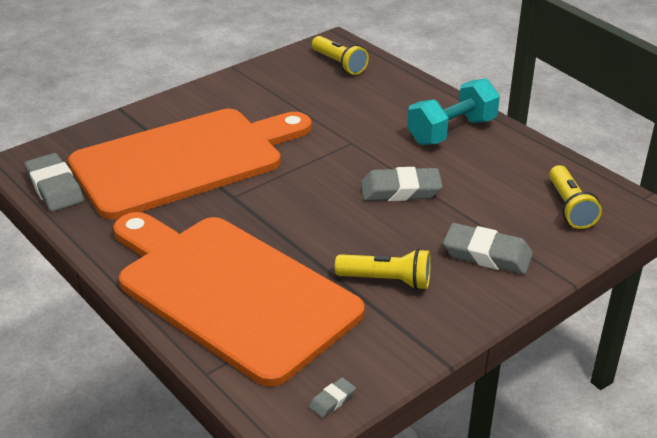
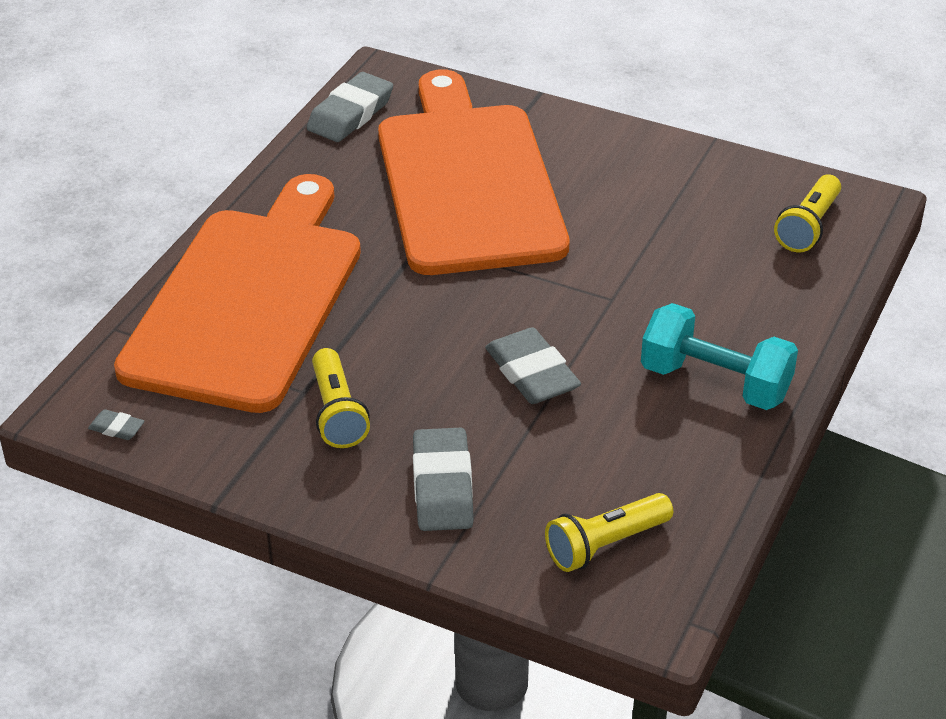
camera: 65 degrees right, 5 degrees up
orange cutting board [68,109,312,220] -> orange cutting board turned 135 degrees counterclockwise [378,69,569,275]

